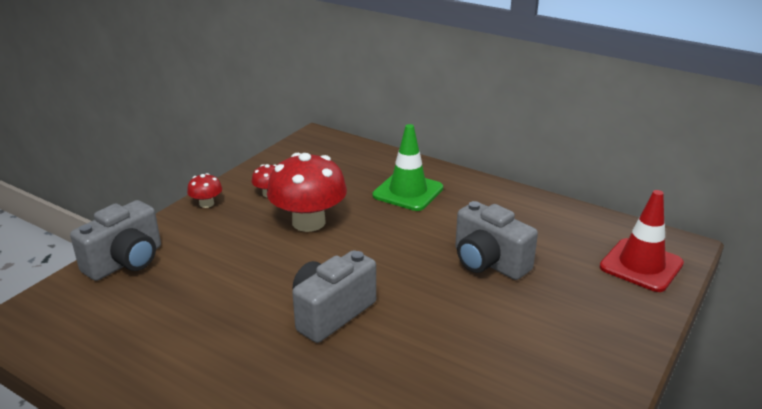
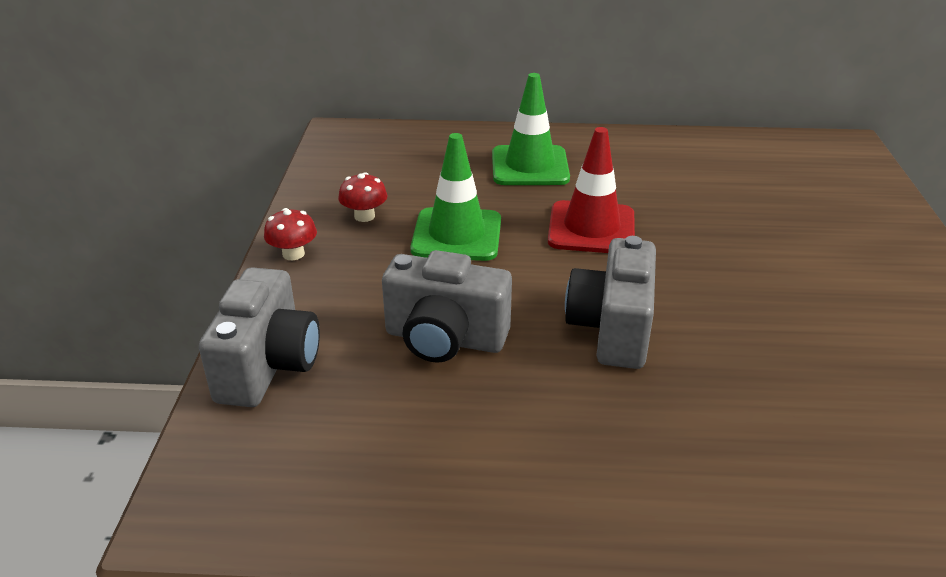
camera: 30 degrees left, 5 degrees up
red mushroom [267,153,347,232] -> green traffic cone [410,133,501,261]
grey camera [455,201,538,280] -> grey camera moved to [382,250,512,363]
red traffic cone [600,190,684,292] -> red traffic cone moved to [548,127,635,253]

